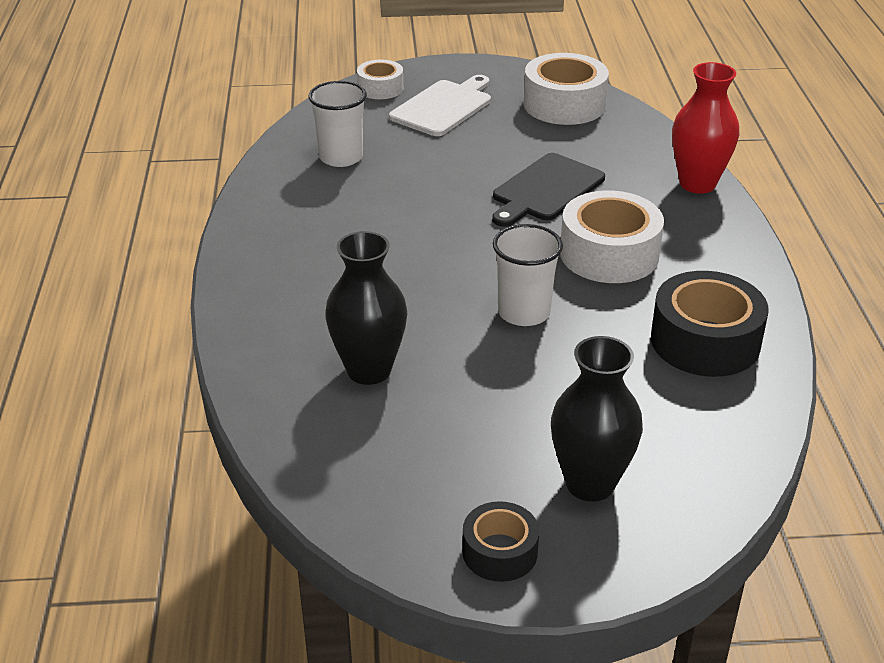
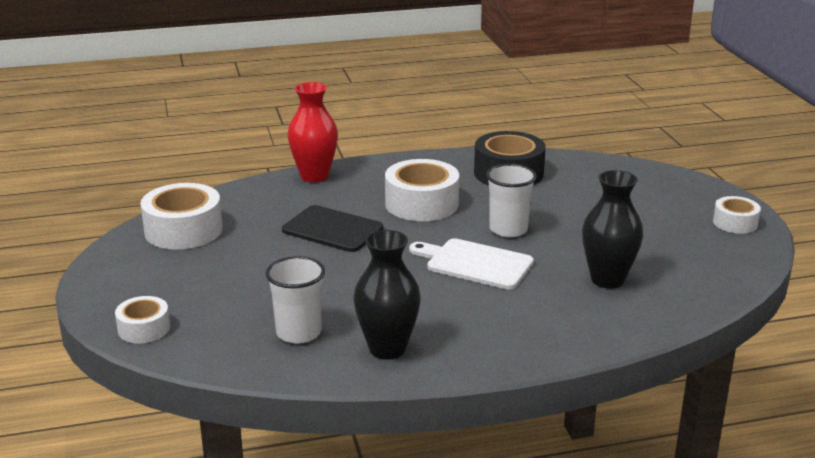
camera: 100 degrees left, 10 degrees down
white cutting board [389,75,491,136] -> white cutting board moved to [409,238,534,290]
black tape [462,501,539,582] -> white tape [713,196,761,234]
black vase [551,336,643,502] -> black vase moved to [354,230,421,360]

